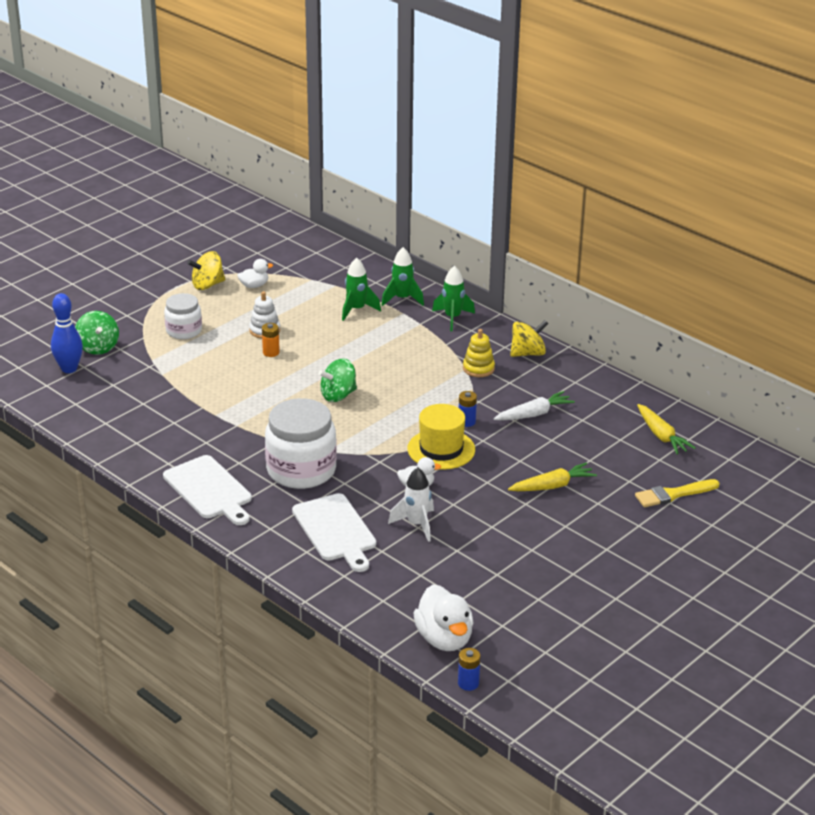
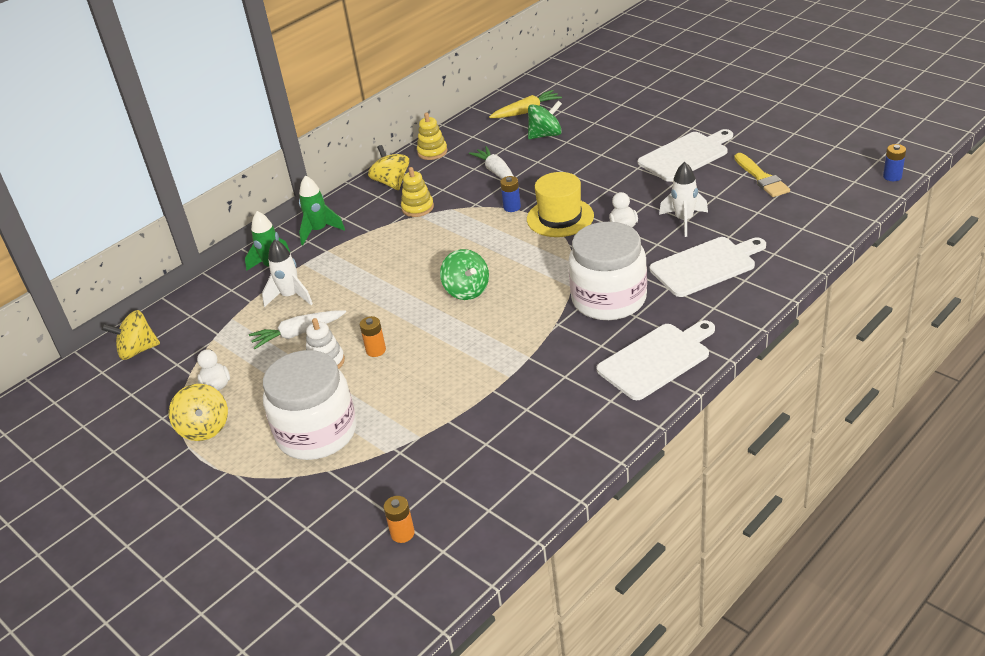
camera: 85 degrees left, 5 degrees up
blue bowling pin [51,293,83,373] -> orange battery [384,496,415,543]
green spinning top [75,311,119,355] -> green spinning top moved to [528,100,562,139]
white jar [164,293,202,339] -> white jar [263,350,357,460], size x1.73
green rocket [342,257,381,321] -> white rocket [262,239,313,307]
white duck [414,584,474,651] -> none
yellow carrot [508,462,597,491] -> none
yellow brush [635,479,719,507] -> yellow brush moved to [734,153,790,197]
none -> yellow spinning top [102,310,160,360]
none -> white carrot [249,310,346,349]
none -> yellow stacking toy [417,113,447,160]
none -> white cutting board [638,129,733,182]

